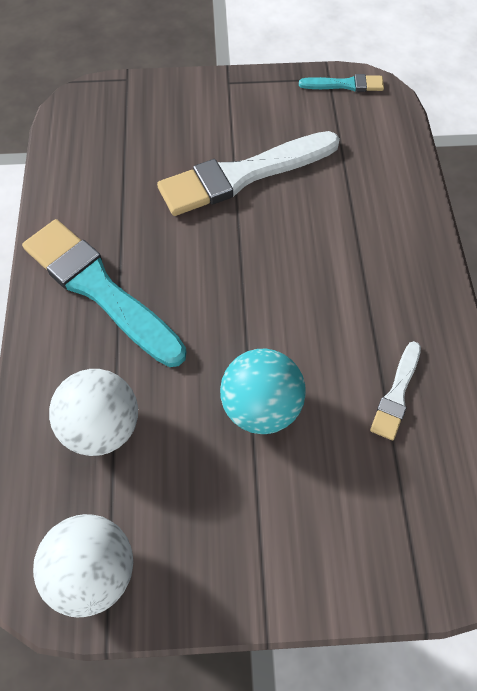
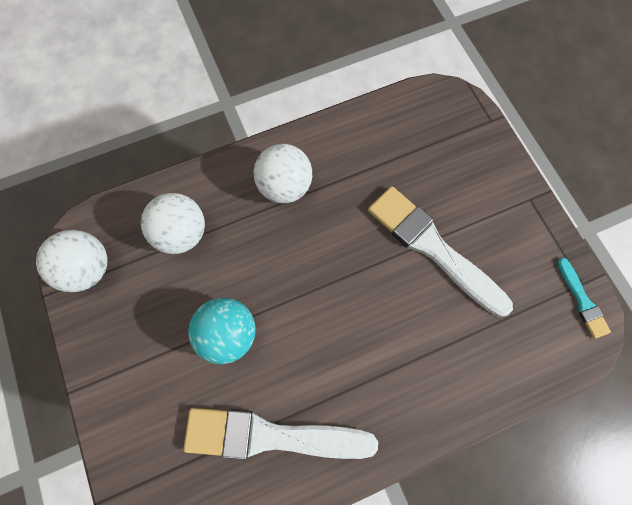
camera: 70 degrees right, 10 degrees up
turquoise brush [22,219,187,367] -> white ball [253,144,312,203]
white brush [370,341,421,440] -> white brush [183,408,378,460], size x2.08

